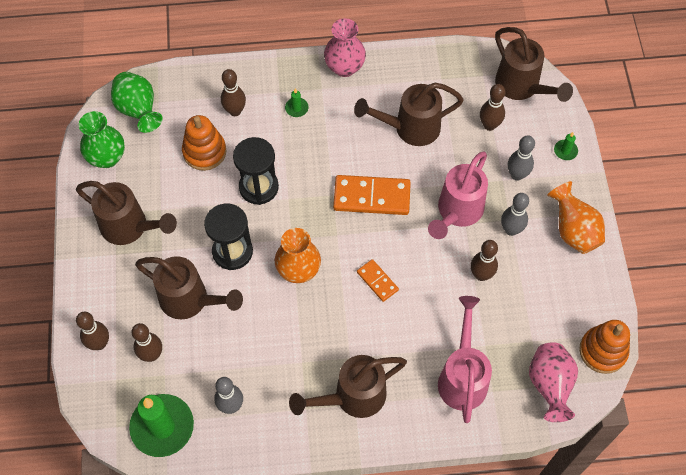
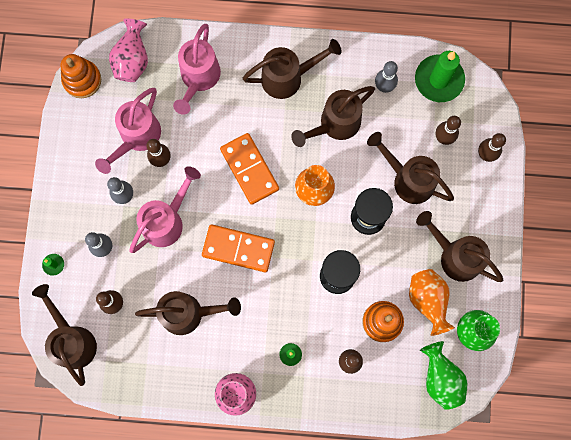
camera: 170 degrees left, 15 degrees up
orange domino [357,259,399,302] -> orange domino [220,133,279,205], size x1.85
orange vase [547,181,605,254] -> orange vase moved to [409,269,455,336]
none -> pink watering can [95,88,161,174]
none -> brown watering can [291,86,375,147]

